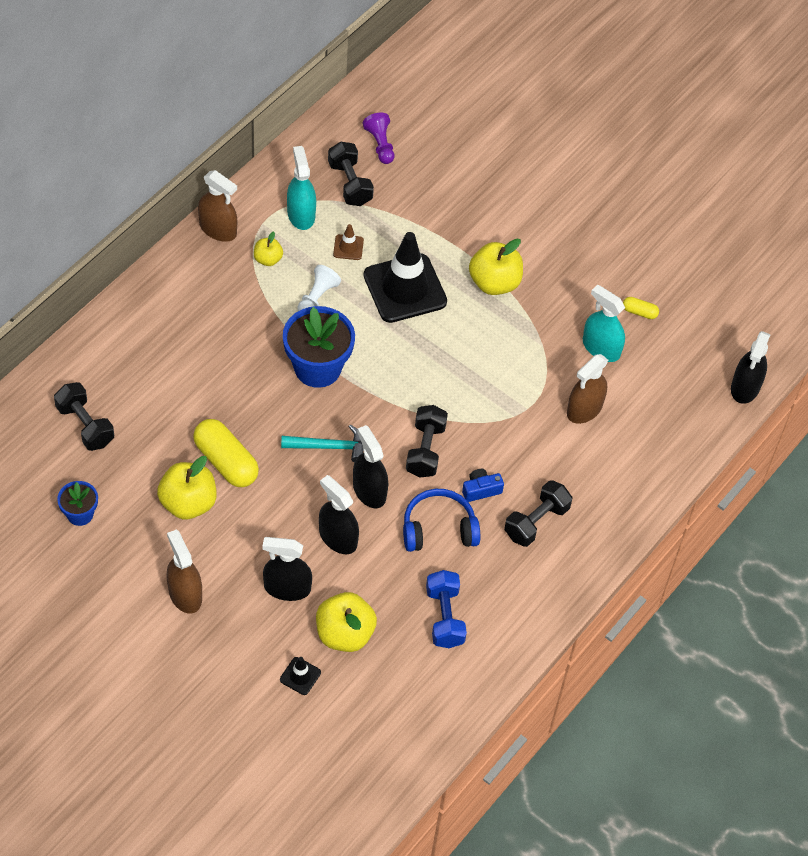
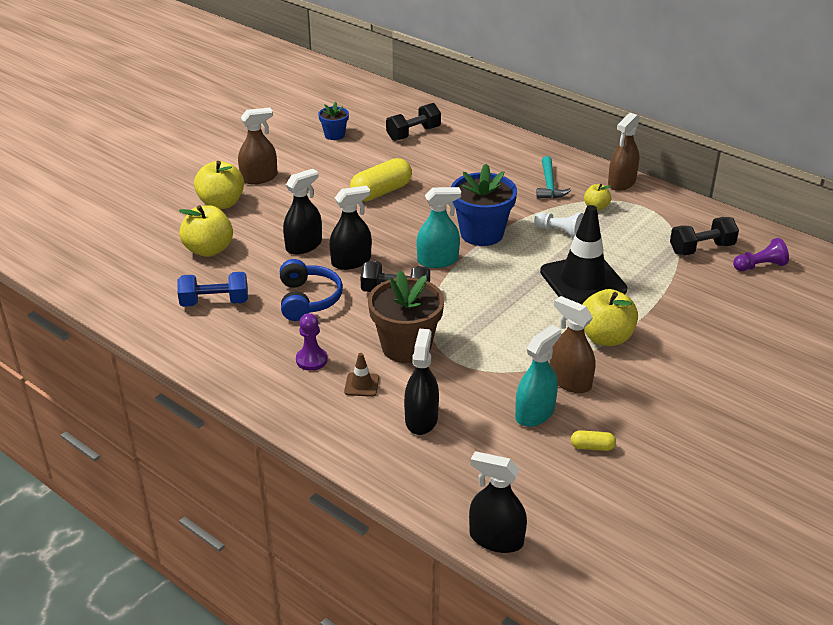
camera: 95 degrees right, 20 degrees down
yellow apple [157,456,216,520] -> yellow apple moved to [194,161,244,209]
black spray bottle [262,537,312,601] -> black spray bottle moved to [404,329,439,435]
black traffic cone [280,657,321,695] -> none
turquoise hammer [281,424,364,463] -> turquoise hammer moved to [536,156,571,199]
turquoise spray bottle [287,146,316,230] -> turquoise spray bottle moved to [417,187,461,268]
brown traffic cone [333,224,364,260] -> brown traffic cone moved to [344,353,379,397]
blue camera [462,469,504,502] -> none
black dumbbell [504,480,572,547] -> purple pawn [296,313,328,371]
brown spray bottle [567,354,608,424] -> brown spray bottle moved to [550,296,596,393]
yellow capsule [623,297,659,319] -> yellow capsule turned 75 degrees clockwise [571,430,616,451]
none -> brown flower pot [368,270,444,363]

